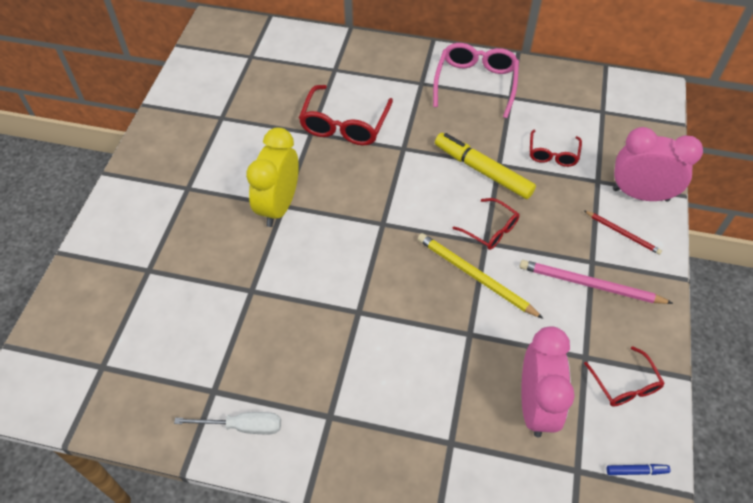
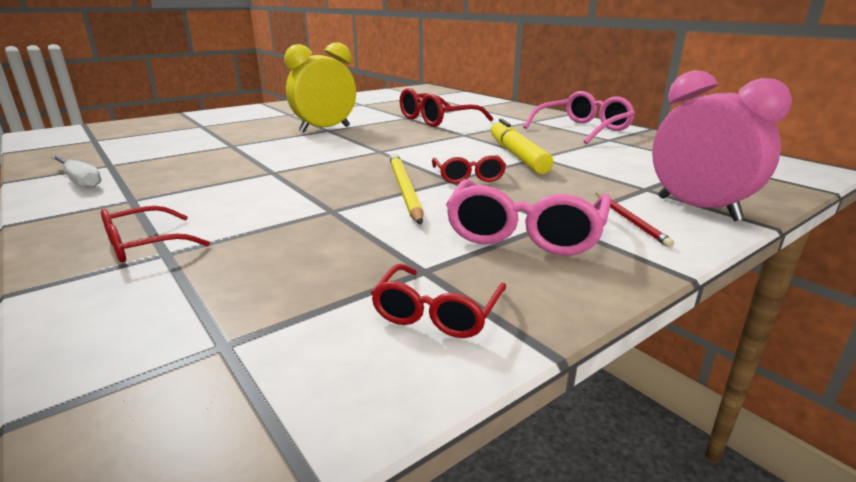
camera: 40 degrees right, 30 degrees down
pink pencil [520,260,673,304] -> pink glasses [446,179,611,256]
pink clock [521,326,575,437] -> none
red glasses [530,130,582,167] -> red glasses moved to [101,206,210,263]
blue marker [607,464,670,475] -> none

